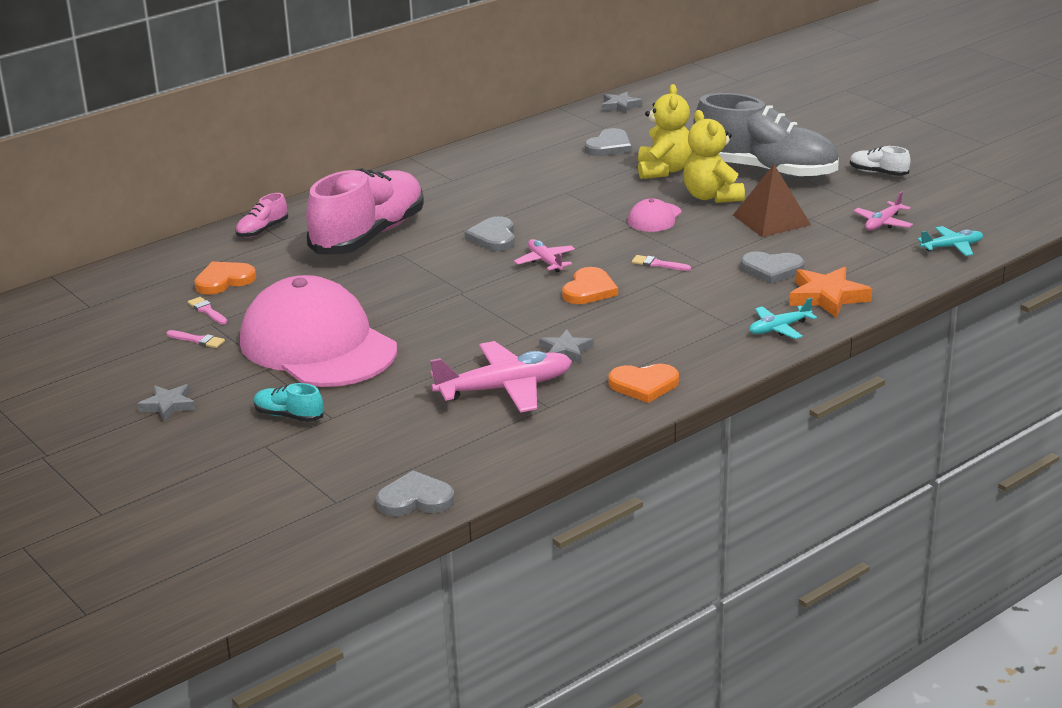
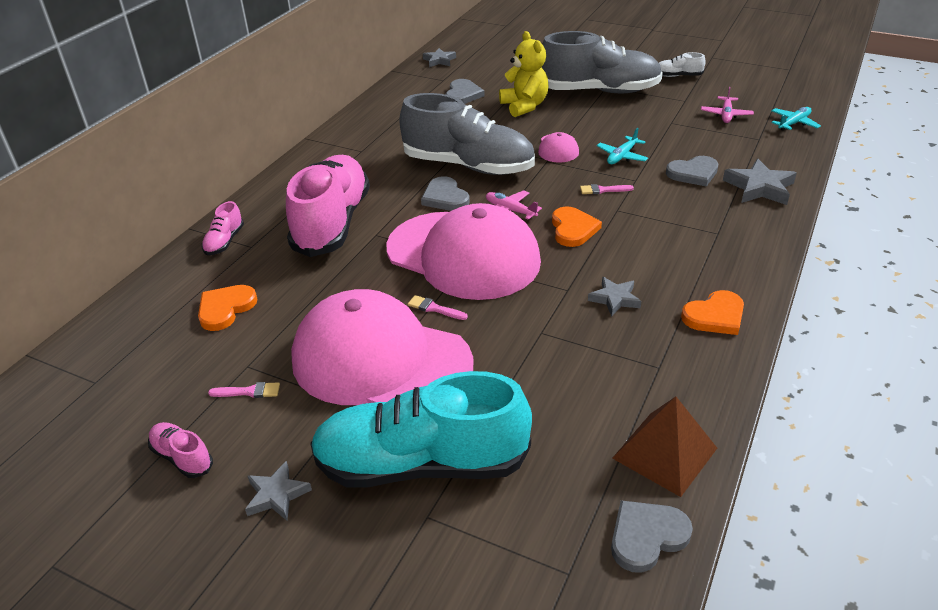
camera: 25 degrees left, 10 degrees up
pink brush [188,297,227,324] -> pink brush moved to [408,295,468,320]
turquoise shoe [254,383,323,422] -> turquoise shoe [310,371,532,487], size x2.44
pink plane [430,341,572,413] -> none
yellow teddy bear [683,110,745,203] -> none
brown pyramid [733,165,811,237] -> brown pyramid moved to [612,397,717,497]
turquoise plane [749,298,817,339] -> turquoise plane moved to [597,128,648,164]
orange star [789,267,872,318] -> grey star [723,158,797,205]
none -> pink shoe [148,422,213,478]
none -> pink cap [386,203,541,300]
none -> grey shoe [399,93,535,175]

